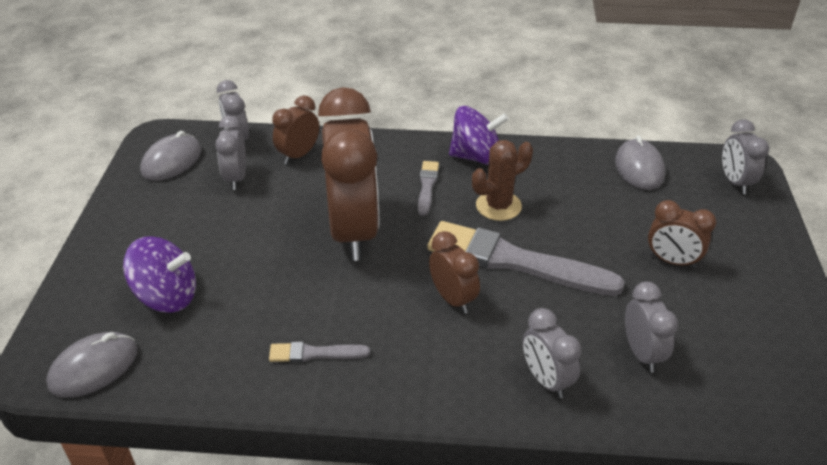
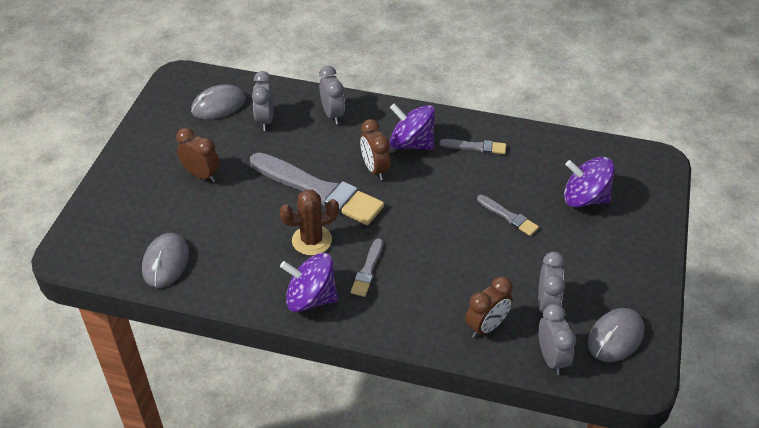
camera: 170 degrees left, 5 degrees up
grey mouse [46,332,137,398] -> grey mouse moved to [191,84,246,120]
brown clock [318,87,379,261] -> none
grey clock [722,119,769,194] -> none
none -> purple spinning top [390,103,435,150]
none -> grey brush [477,195,539,236]

